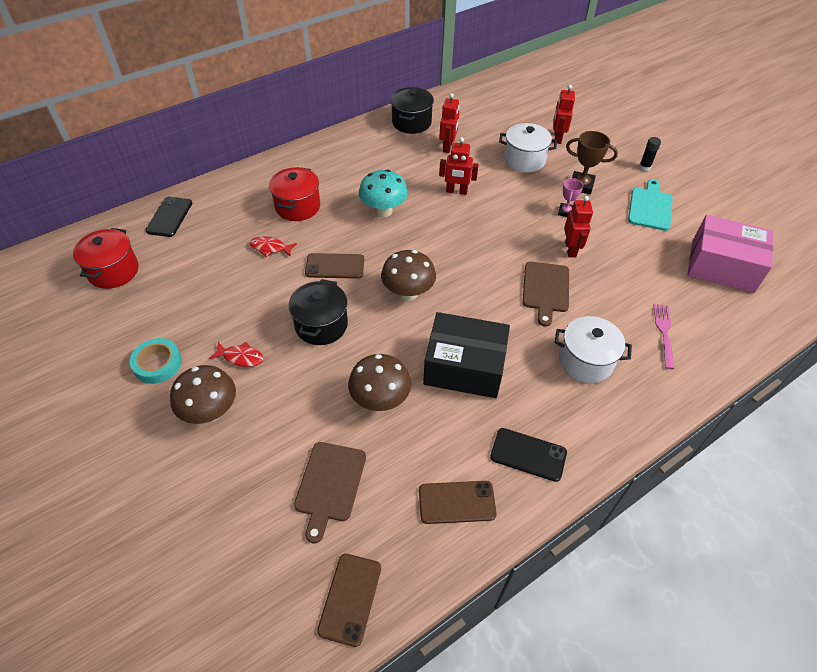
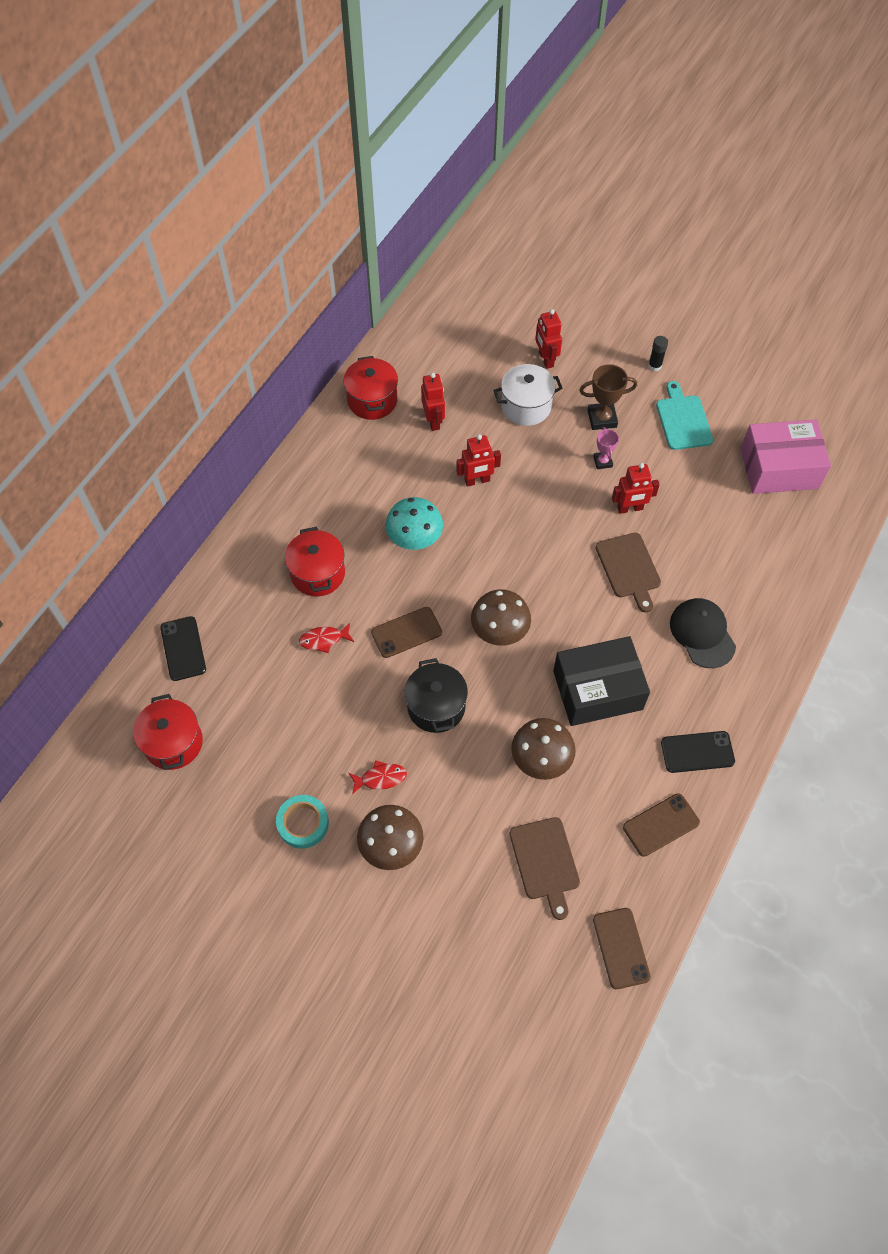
camera: 25 degrees left, 10 degrees up
black pot [390,87,434,134] -> red pot [343,356,398,420]
white pot [554,316,632,383] -> black cap [670,598,736,668]
red robot [564,196,593,258] -> red robot turned 105 degrees clockwise [612,463,660,514]
pink fork [653,304,675,369] -> none

